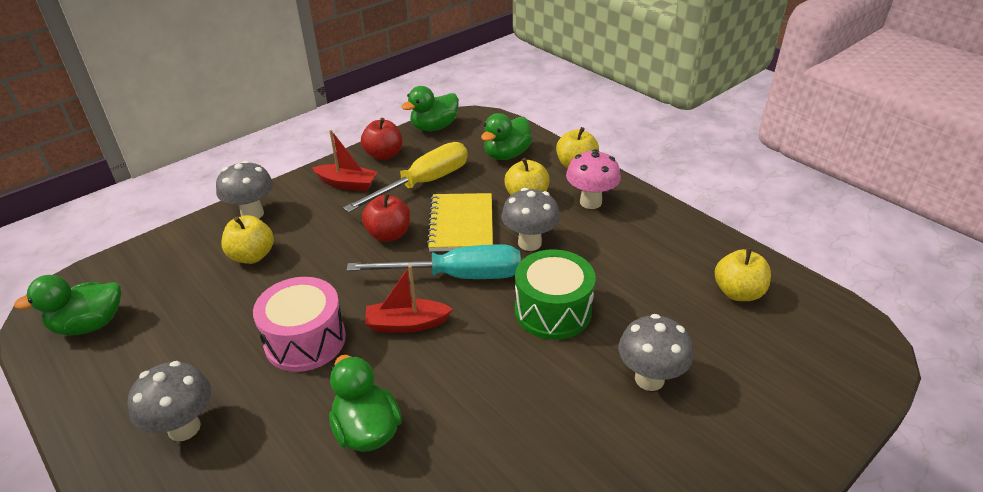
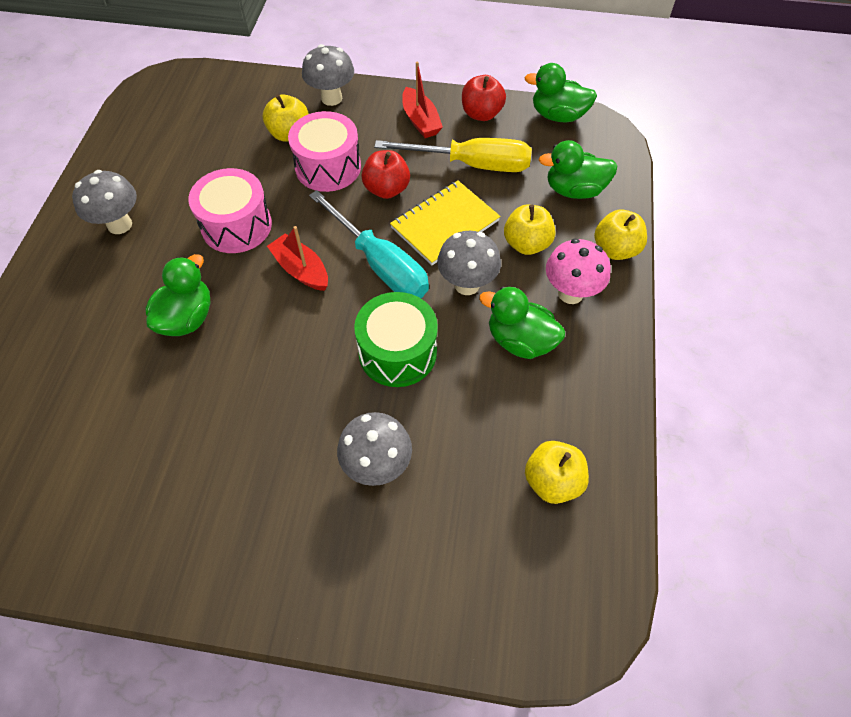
camera: 50 degrees right, 20 degrees up
green duck [14,275,121,336] -> green duck moved to [479,287,565,359]
none -> pink drum [288,111,361,192]

